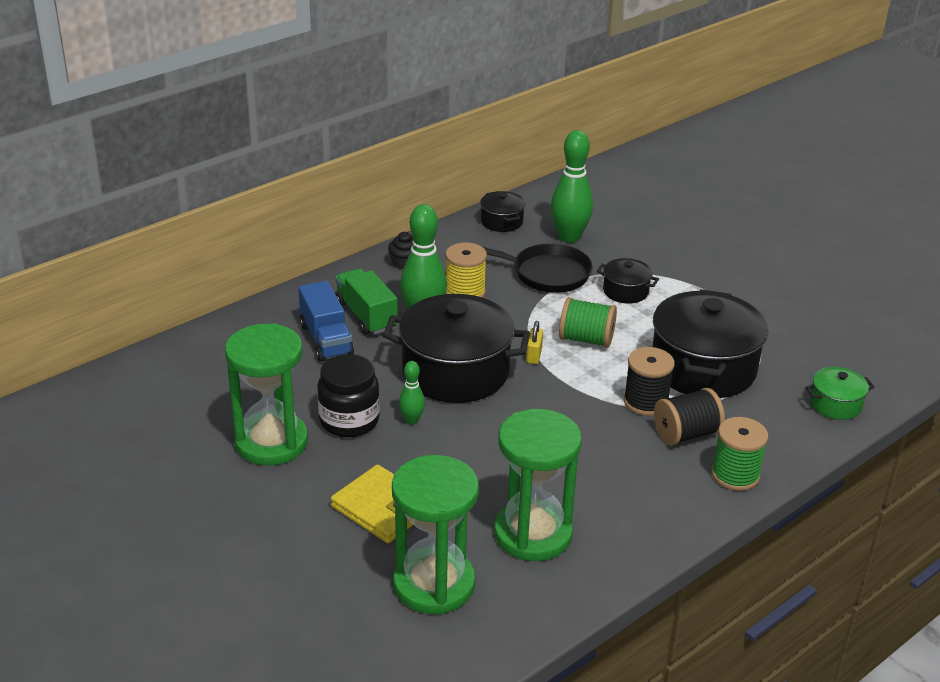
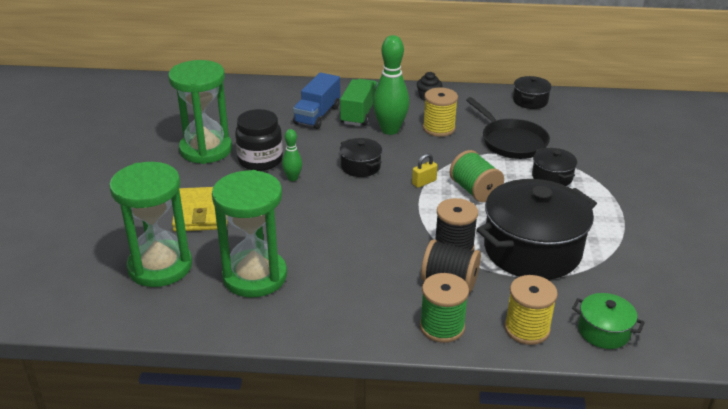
camera: 45 degrees right, 0 degrees up
black pot [383,294,530,403] -> black pot [340,138,382,177], size x0.47
green bowling pin [551,130,593,243] -> none
none -> yellow spool [505,275,558,345]

